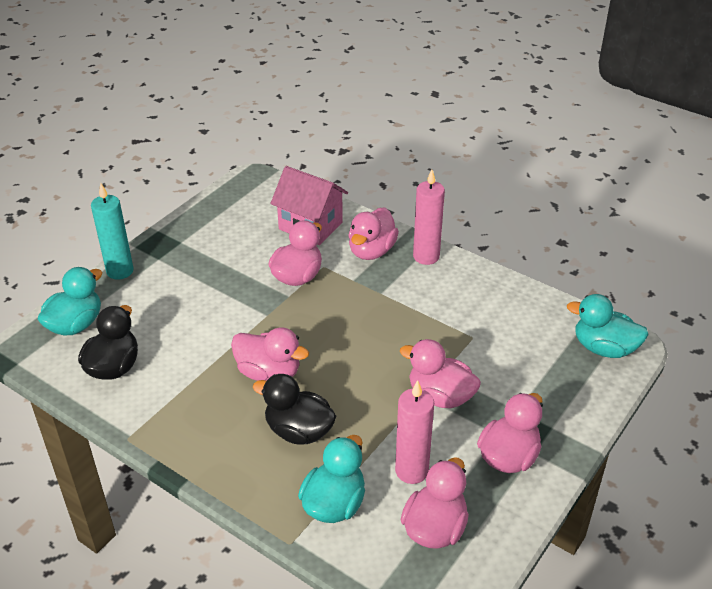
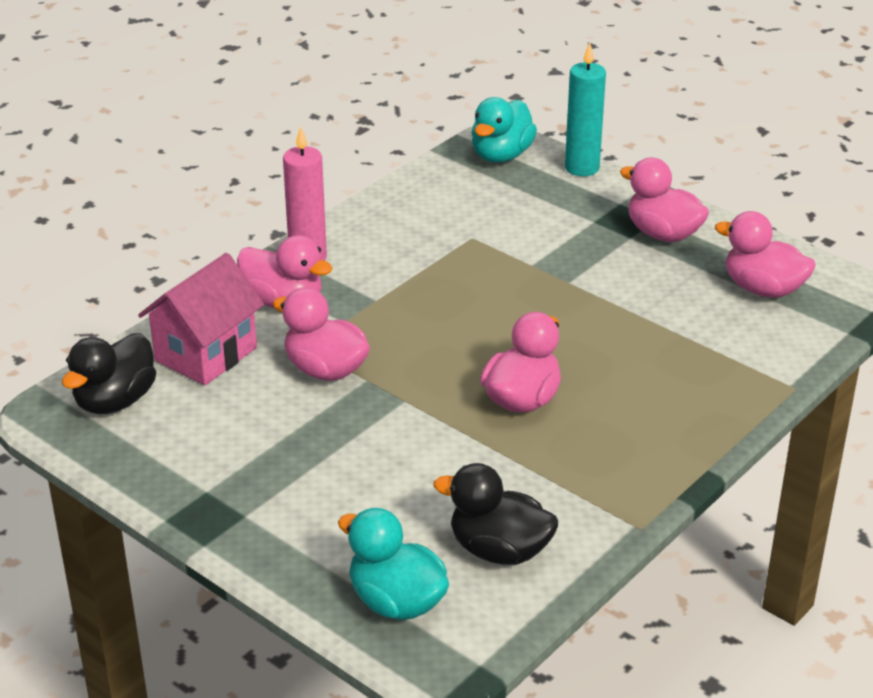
camera: 85 degrees left, 5 degrees down
turquoise candle [91,183,134,280] -> turquoise candle moved to [565,43,606,176]
black duck [253,374,336,445] -> black duck moved to [62,333,156,414]
turquoise duck [298,435,365,523] -> none
pink candle [395,380,434,484] -> none
pink duck [400,339,481,408] -> none

